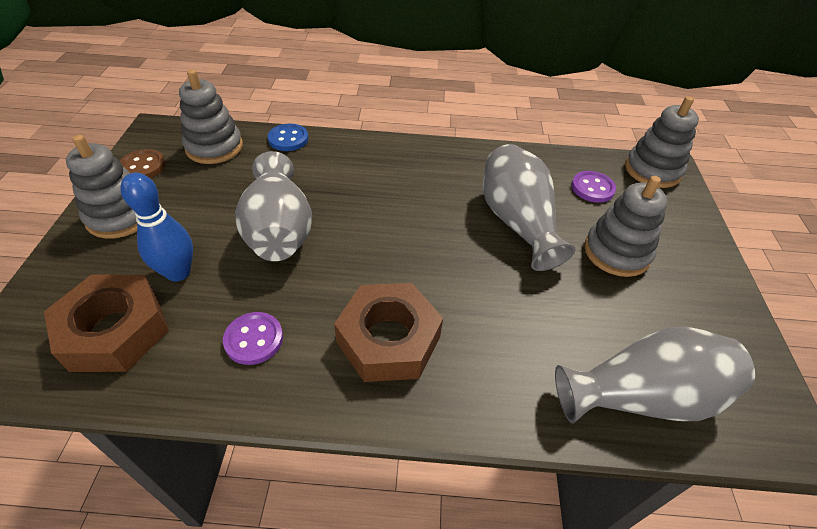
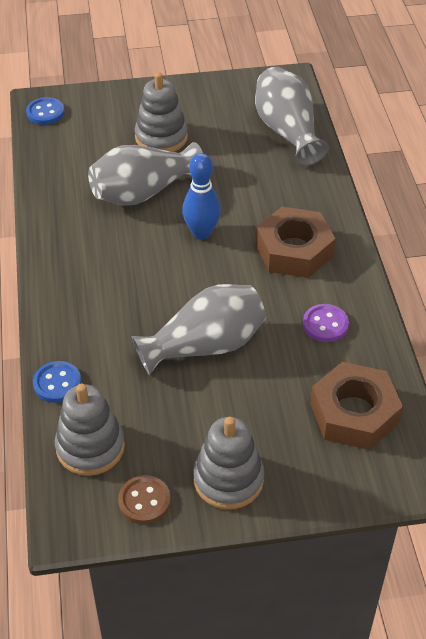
camera: 100 degrees left, 0 degrees up
blue bowling pin [120,173,193,281] -> blue bowling pin moved to [182,153,221,240]
purple button [572,171,616,203] -> none
grey stacking toy [625,96,699,188] -> blue button [26,97,64,125]

